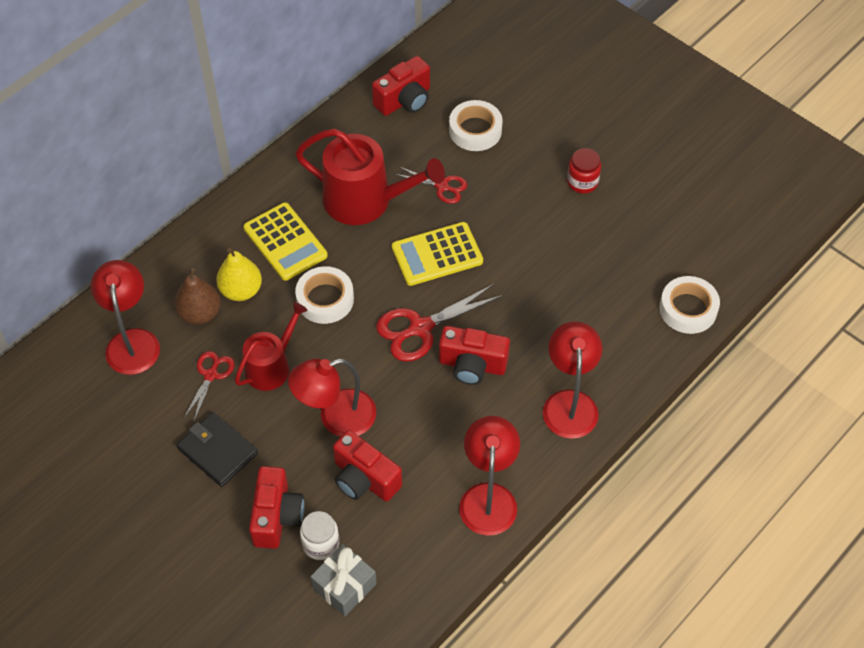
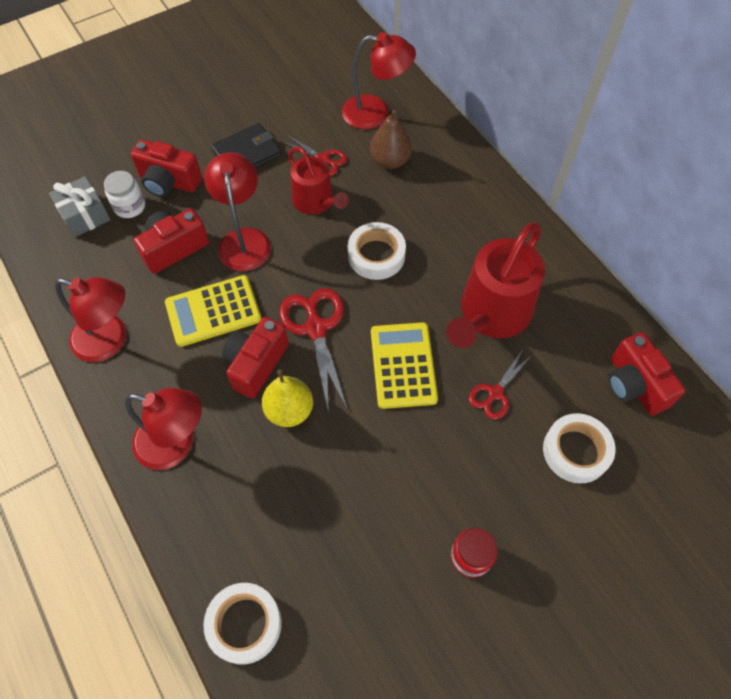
camera: 105 degrees right, 5 degrees up
yellow pear [216,248,262,301] -> yellow pear moved to [262,370,313,427]
yellow calculator [243,202,328,281] -> yellow calculator moved to [165,275,262,347]

